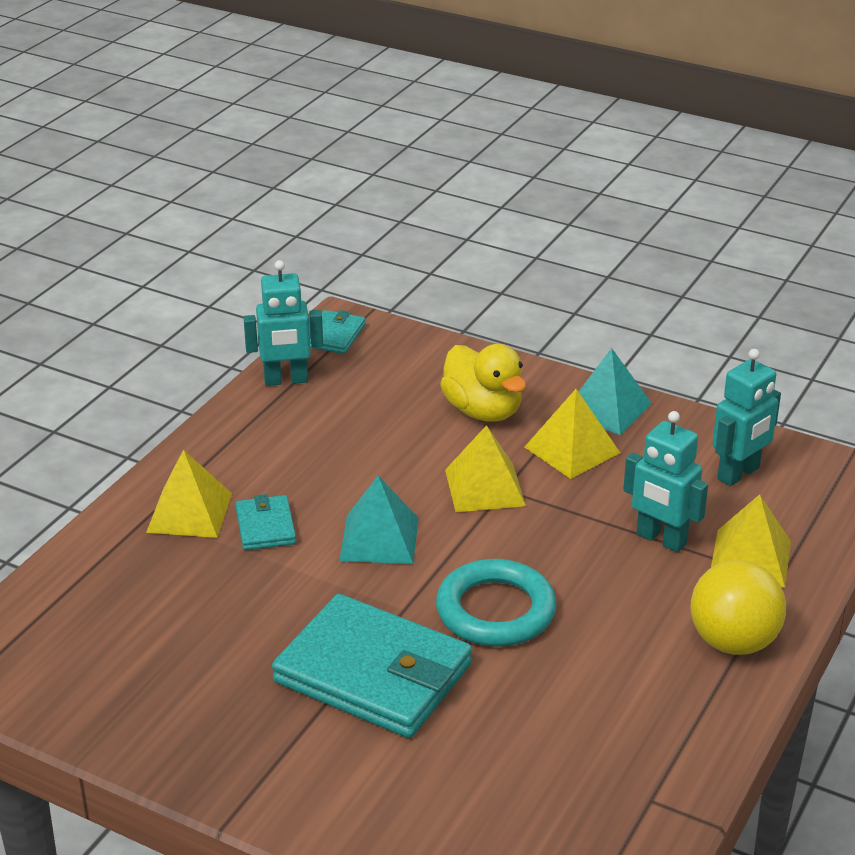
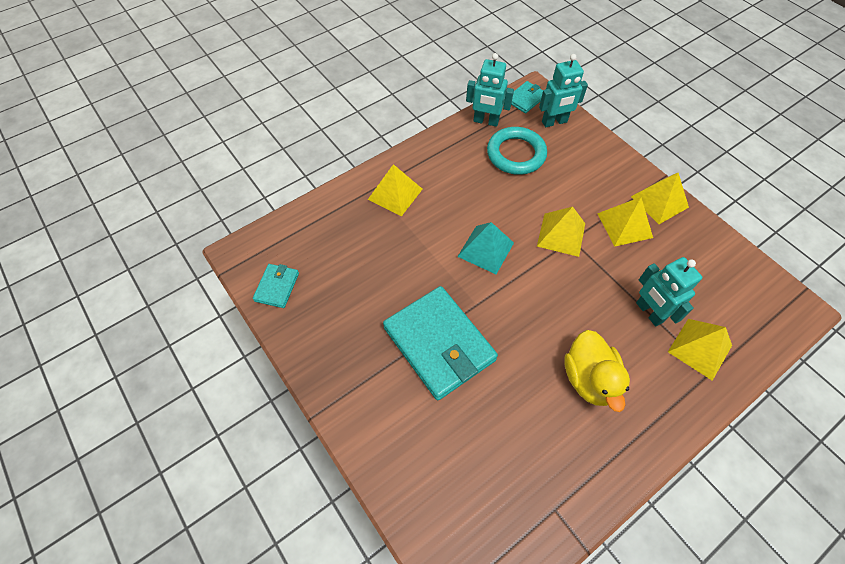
camera: 25 degrees right, 25 degrees up
turquoise wallet [235,494,296,550] -> turquoise wallet moved to [253,264,299,308]
turquoise ring [436,559,557,647] -> turquoise ring moved to [487,127,547,175]
yellow duck [440,344,526,422] -> yellow duck moved to [564,330,630,412]
turquoise pyramid [579,348,652,435] -> yellow pyramid [631,173,689,224]
yellow ball [690,560,786,655] -> none
turquoise robot [712,349,781,486] -> turquoise robot moved to [539,54,588,127]

